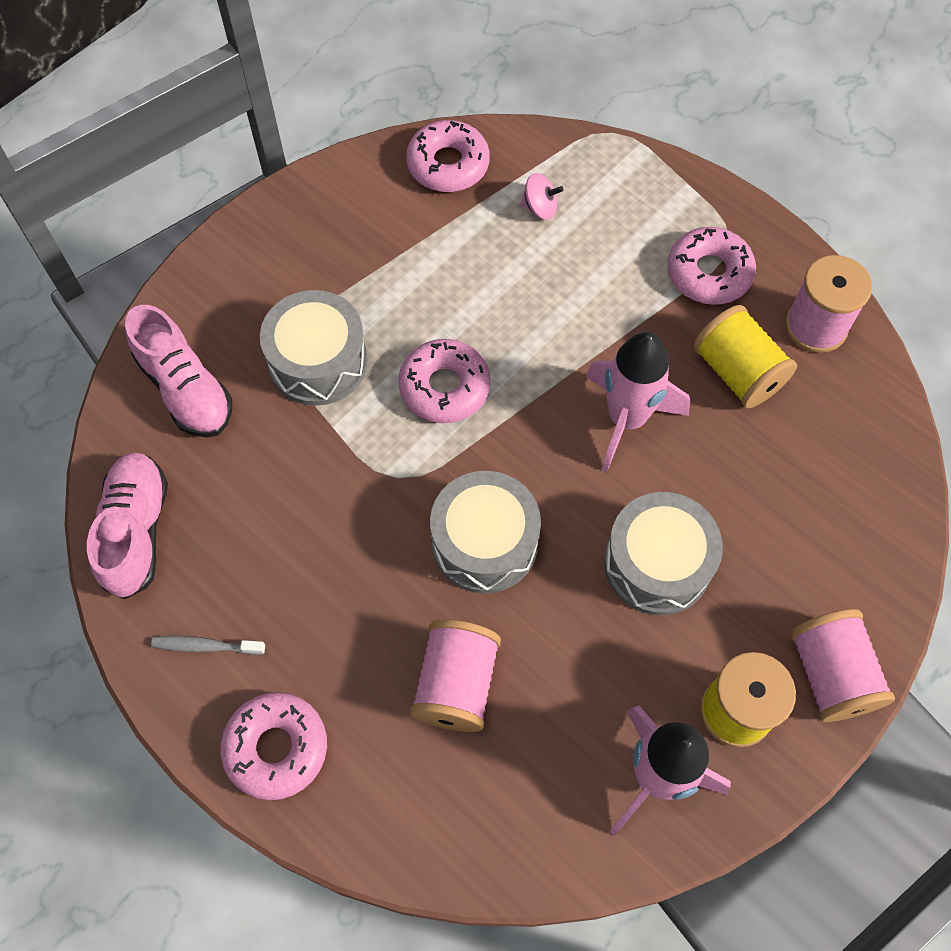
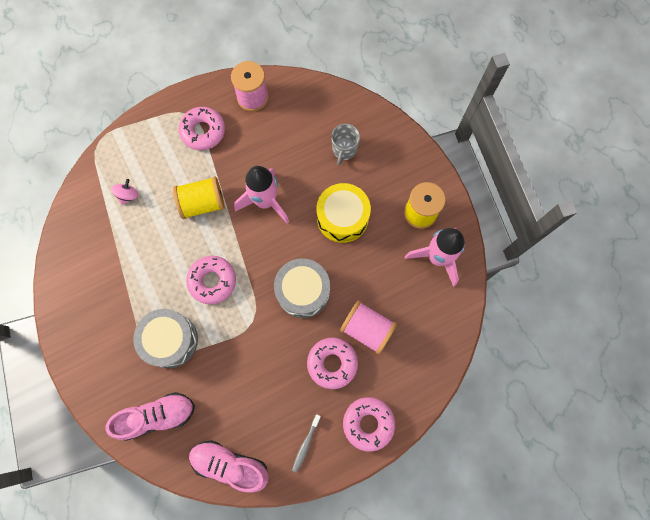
camera: 70 degrees left, 10 degrees up
pink donut [406,120,490,192] -> pink donut moved to [307,337,358,389]
grey drum [604,492,723,615] -> yellow drum [317,183,371,243]
yellow spool [693,305,797,408] -> yellow spool moved to [173,176,225,219]
pink spool [790,609,895,722] -> none
none -> grey mug [331,124,360,166]

